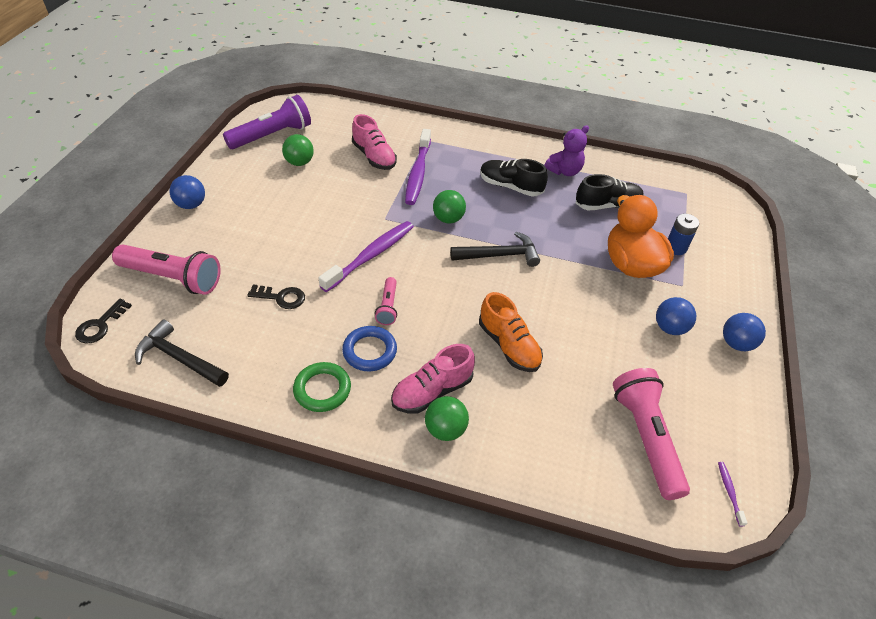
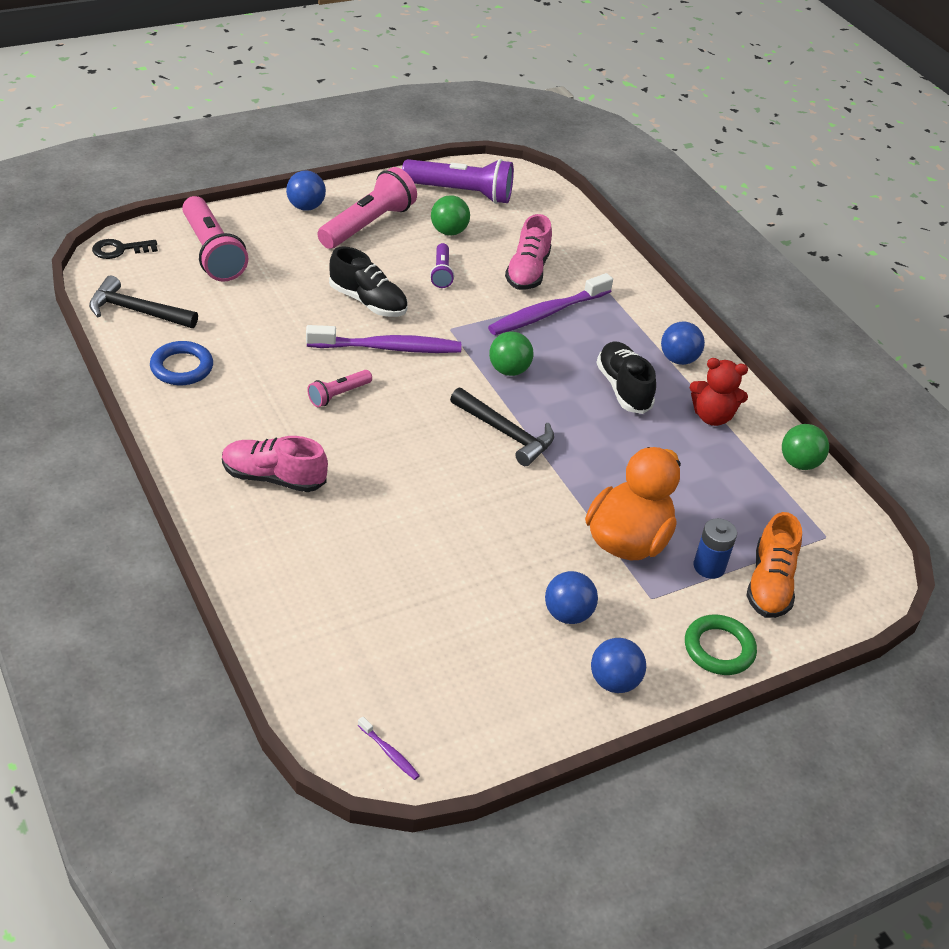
camera: 45 degrees right, 5 degrees down
black hammer [135,319,229,387] -> black hammer turned 60 degrees counterclockwise [89,276,198,328]
black key [247,285,305,309] -> none
green ring [293,362,351,412] -> green ring moved to [685,615,757,675]
blue ring [342,326,397,371] -> blue ring moved to [150,341,213,385]
green ball [425,396,469,441] -> green ball moved to [782,424,829,470]
orange shoe [479,292,543,372] -> orange shoe moved to [746,512,802,618]
purple teddy bear [544,125,589,176] -> red teddy bear [690,358,748,426]
black shoe [576,174,644,210] -> black shoe moved to [329,246,408,317]
pink flashlight [613,368,690,500] -> pink flashlight moved to [317,167,417,249]
purple toothbrush [718,462,747,527] -> purple toothbrush turned 90 degrees clockwise [358,717,420,780]
none -> purple flashlight [430,243,454,288]
none -> blue ball [661,321,705,365]

